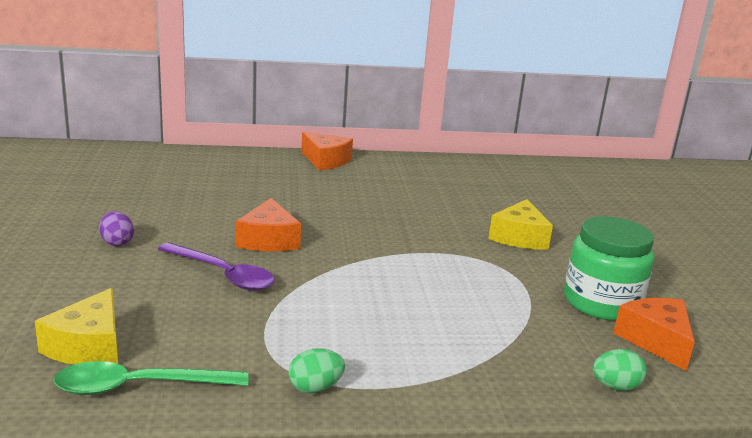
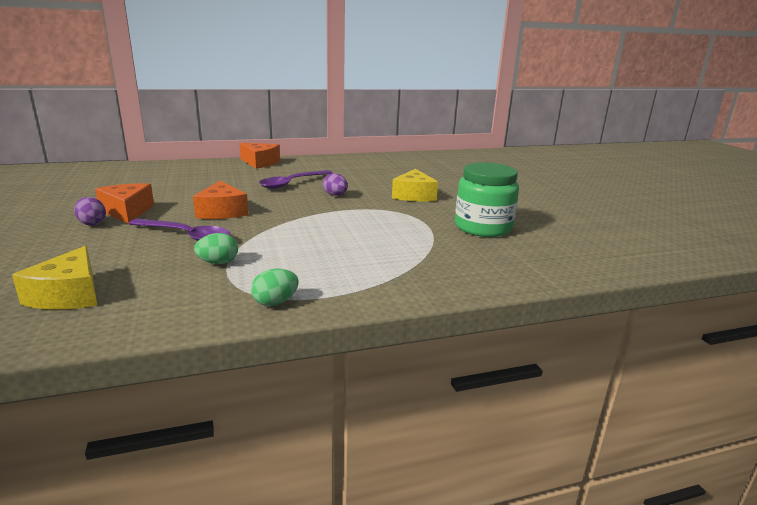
camera: 10 degrees left, 0 degrees up
green spoon [54,361,248,395] -> none
green egg [593,349,647,391] -> green egg moved to [194,233,238,264]
orange cheese [613,298,695,371] -> orange cheese moved to [95,183,154,224]
none -> purple spoon [259,170,332,189]
none -> purple egg [323,173,348,196]

